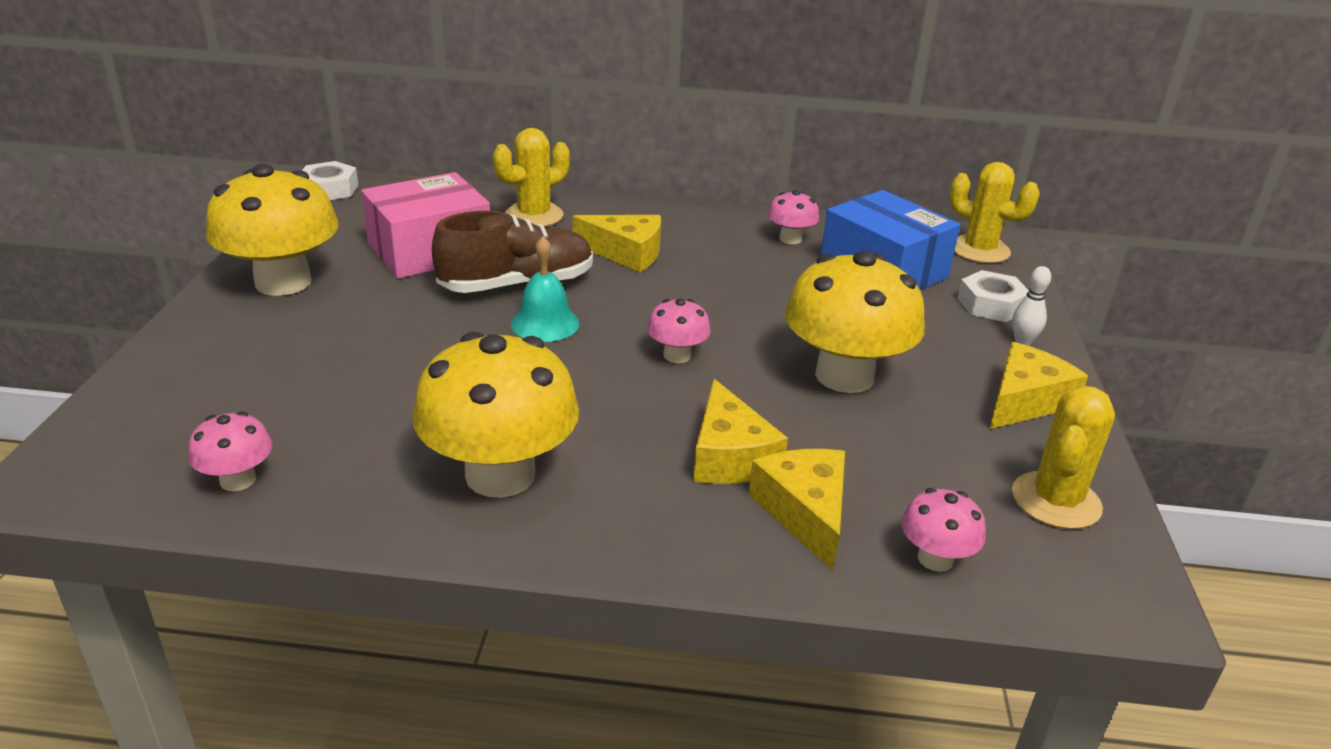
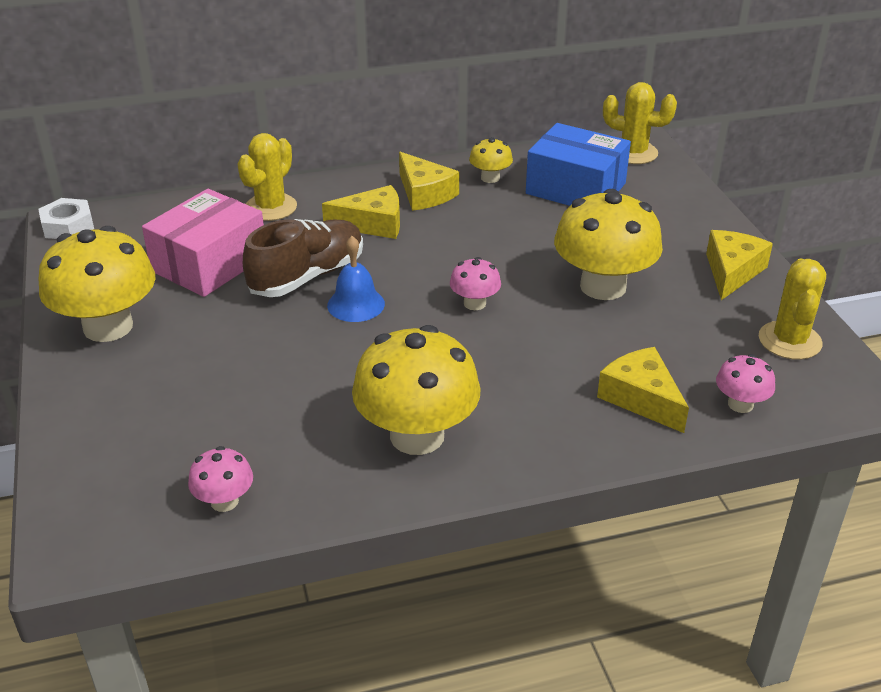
camera: 20 degrees left, 5 degrees up
turquoise bell [511,236,579,342] -> blue bell [327,236,385,322]
yellow cheese [693,379,788,484] -> yellow cheese moved to [399,152,459,211]
pink mushroom [768,190,819,244] -> yellow mushroom [469,137,513,183]
white nut [957,270,1029,322] -> none
white bowling pin [1012,266,1051,346] -> none

